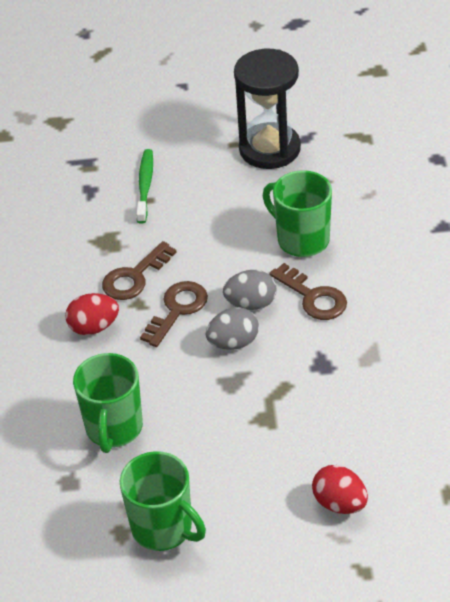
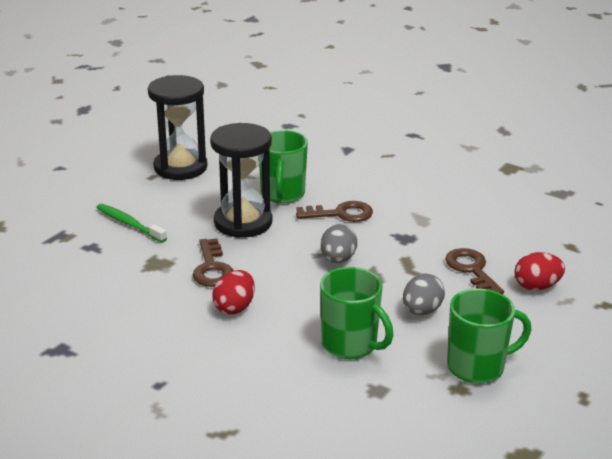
camera: 55 degrees left, 15 degrees down
brown key [140,281,208,347] -> brown key moved to [445,248,504,294]
grey egg [223,270,277,310] -> grey egg moved to [403,273,445,315]
green mug [263,170,332,257] -> green mug turned 75 degrees counterclockwise [259,130,308,203]
none -> black hourglass [210,123,272,238]

